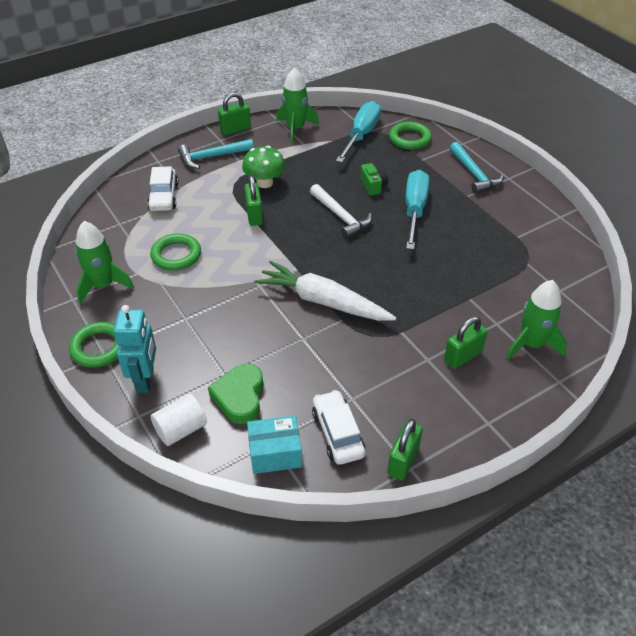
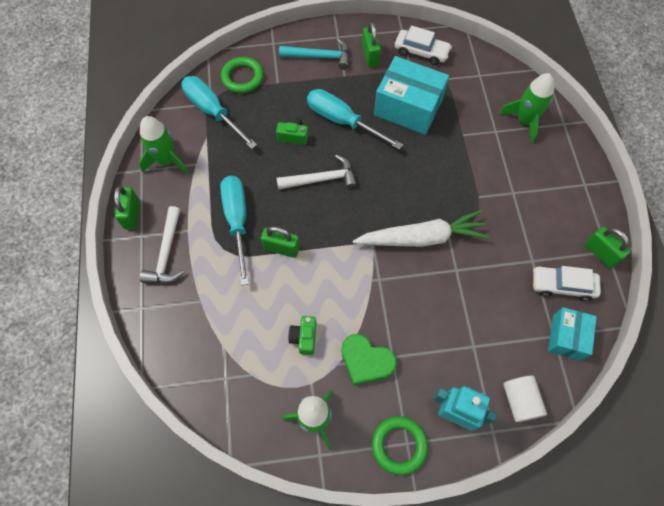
camera: 65 degrees left, 20 degrees up
white car [147,166,179,211] -> white car moved to [395,26,452,65]
green ring [150,233,201,271] -> green camera [288,316,316,355]
turquoise hammer [178,139,254,169] -> white hammer [140,206,184,284]
green heart [208,364,263,424] -> green heart moved to [342,334,397,386]
green mushroom [242,146,285,188] -> turquoise screwdriver [220,176,249,286]
white carrot [254,261,396,321] -> white carrot turned 150 degrees counterclockwise [353,210,489,247]
green padlock [444,317,488,369] -> green padlock moved to [362,22,381,67]
none -> turquoise box [374,56,449,135]

